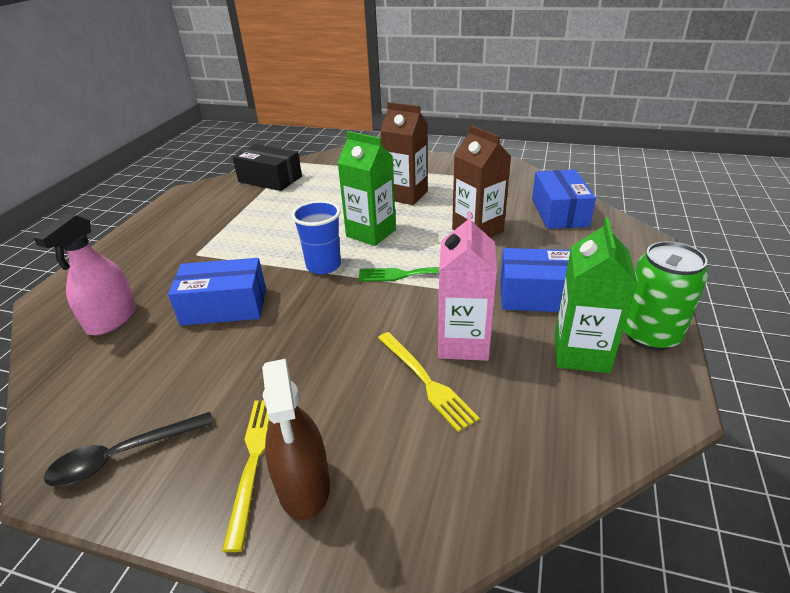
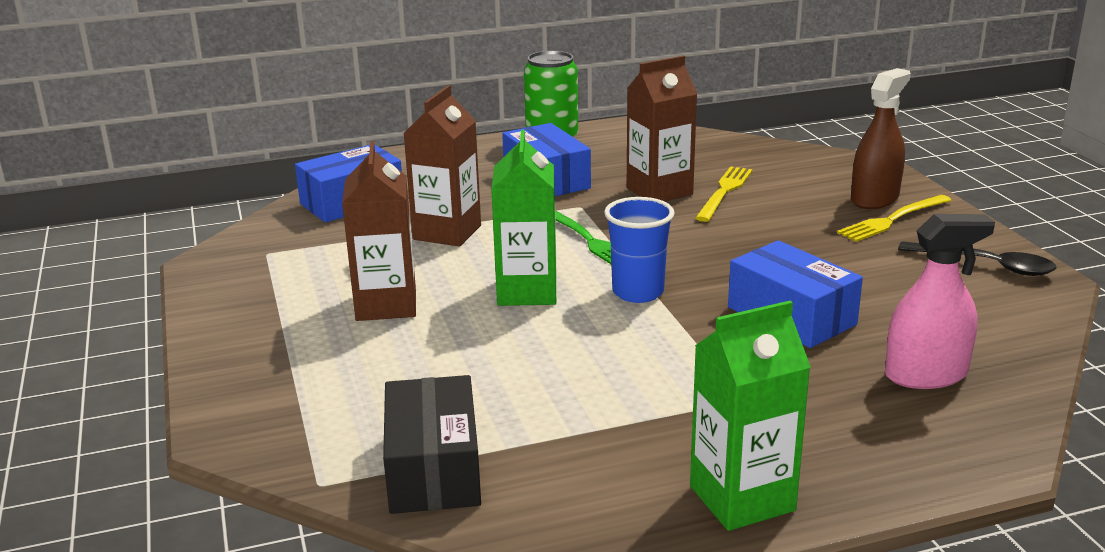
camera: 125 degrees left, 10 degrees down
pink carton [438,211,497,361] -> brown carton [627,55,697,201]
green carton [555,217,638,373] -> green carton moved to [690,301,811,531]

